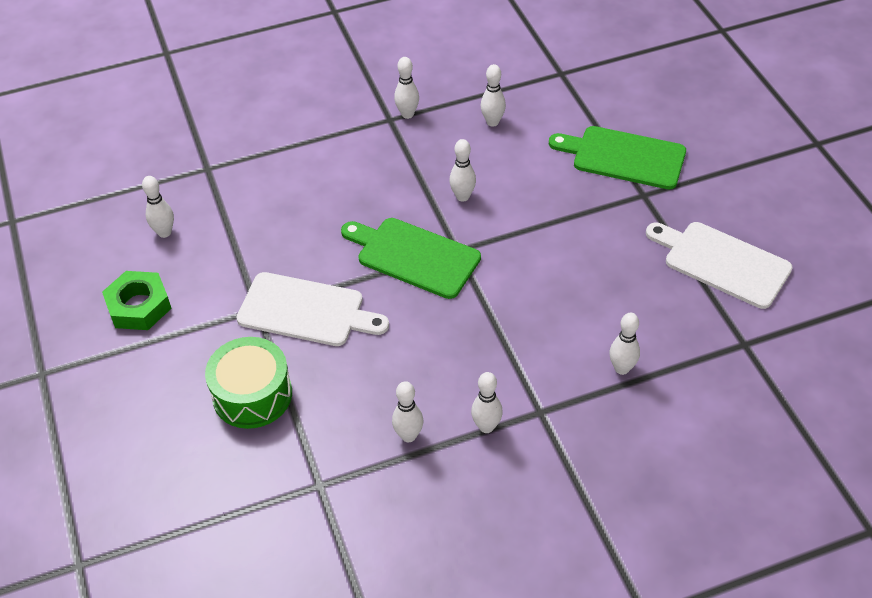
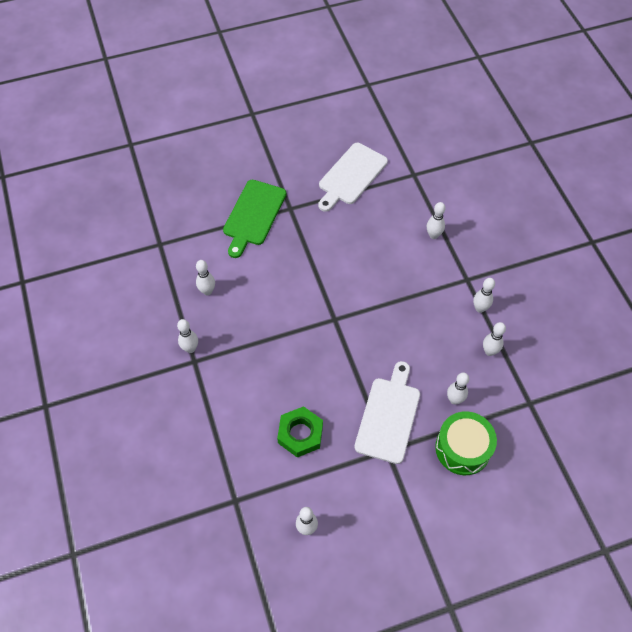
camera: 90 degrees left, 10 degrees up
green nut [102,271,172,330] -> green nut moved to [277,406,323,457]
green cutting board [341,218,481,299] -> none
white bowling pin [449,139,476,202] -> white bowling pin moved to [447,373,469,405]

